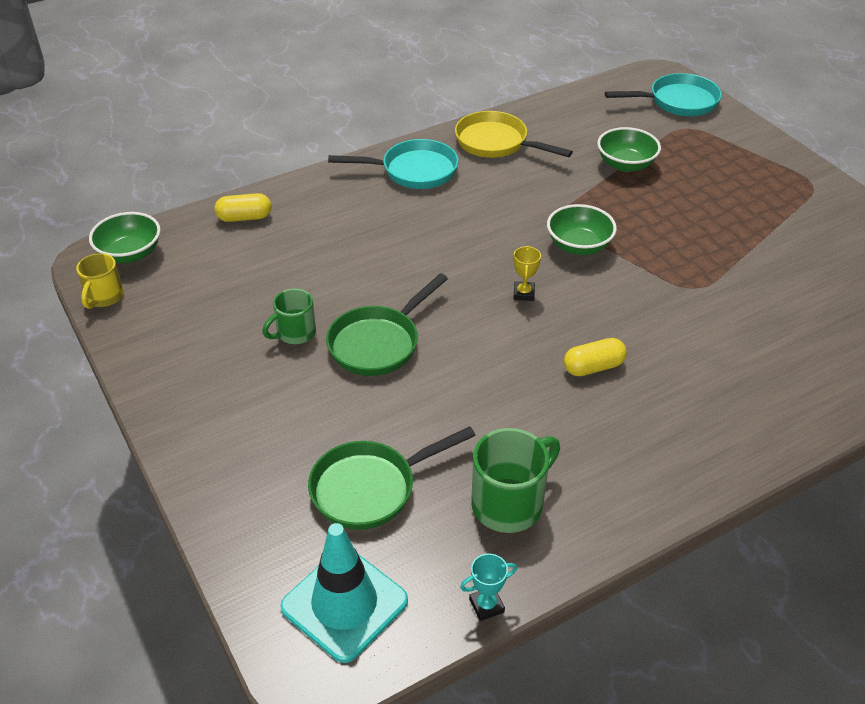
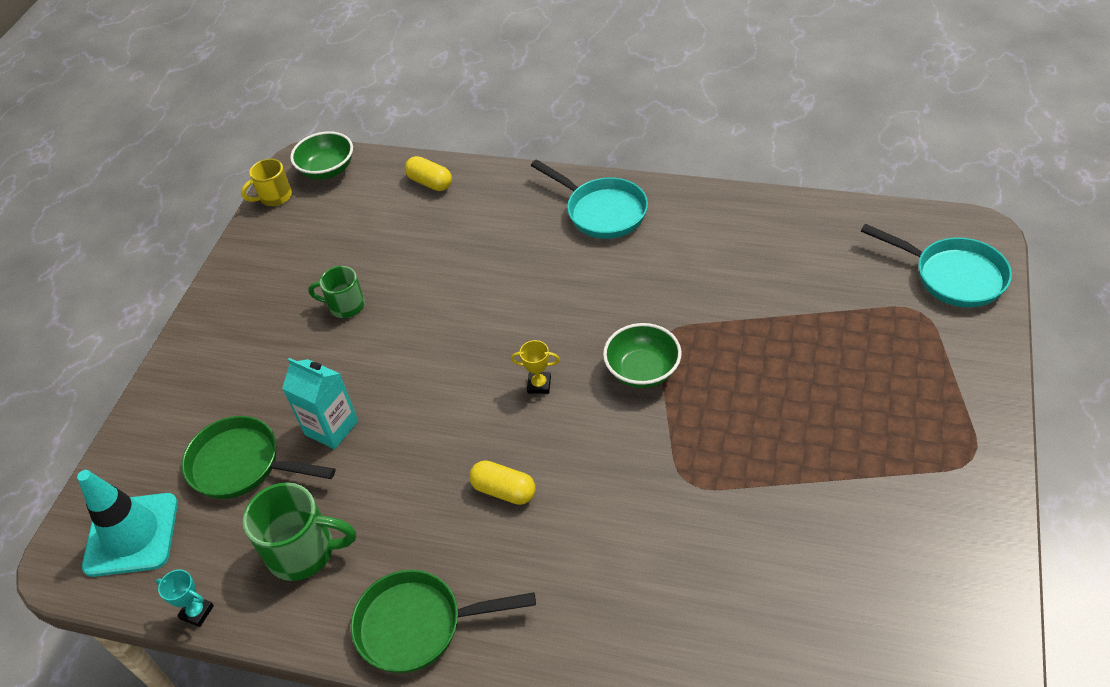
camera: 50 degrees right, 5 degrees up
green pan [326,273,448,376] -> green pan moved to [351,570,536,673]
yellow pan [455,111,573,158] -> none
yellow trophy [513,246,541,301] -> yellow trophy turned 45 degrees clockwise [511,340,560,394]
green bowl [597,127,661,172] -> none
none -> turquoise carton [282,358,358,449]

